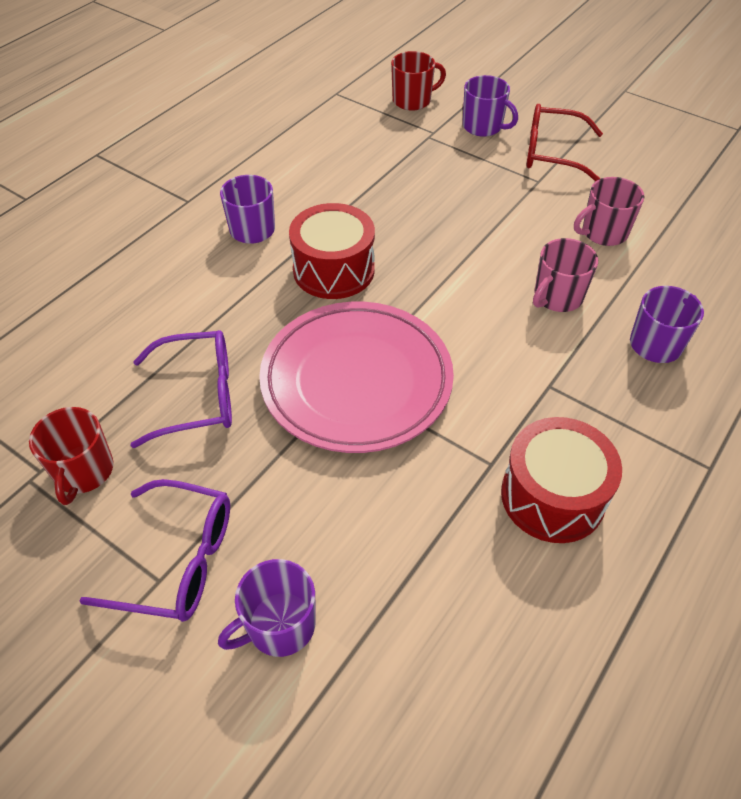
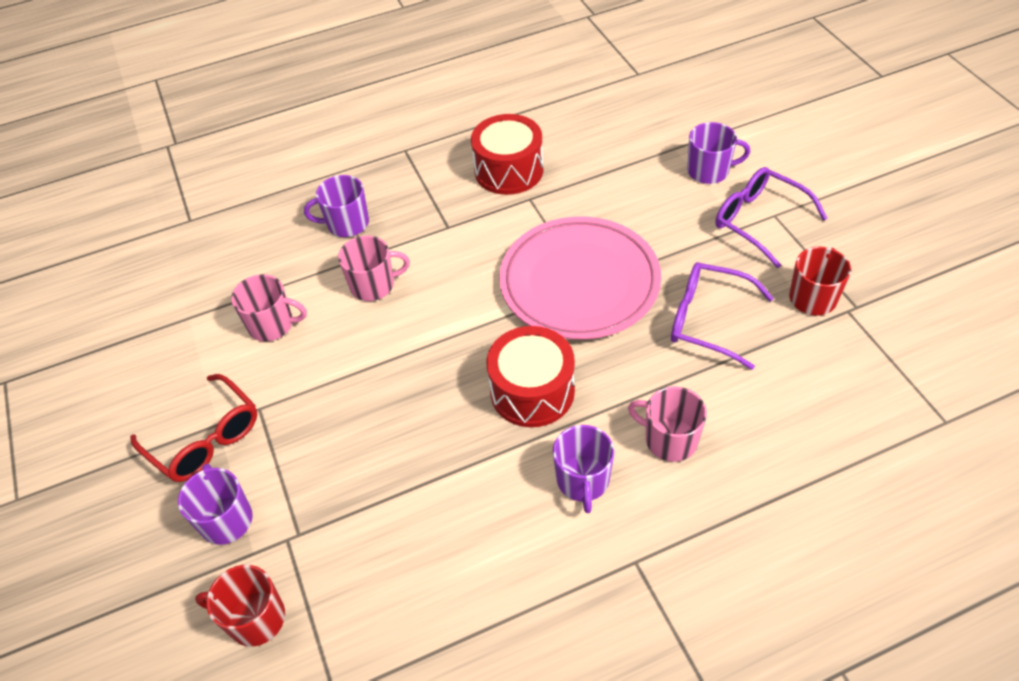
camera: 145 degrees left, 0 degrees up
none -> pink mug [628,386,707,462]

